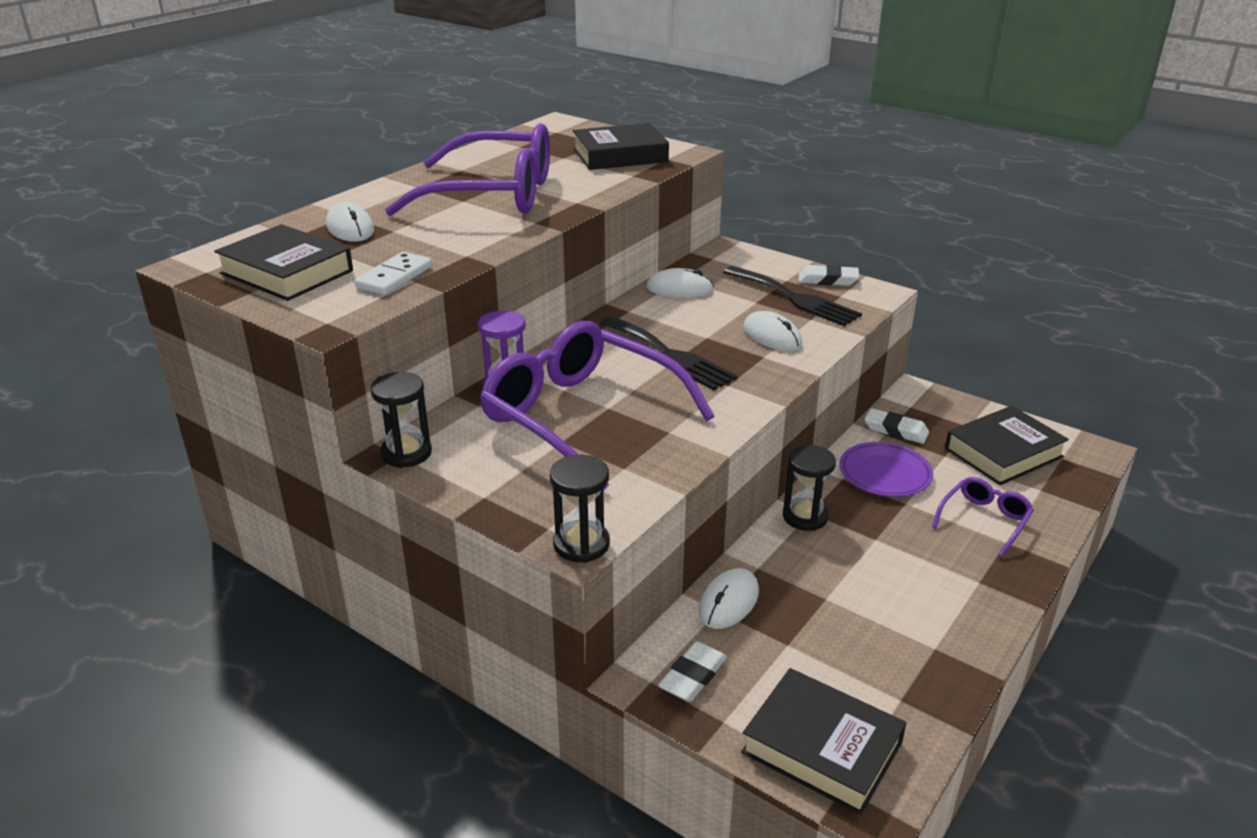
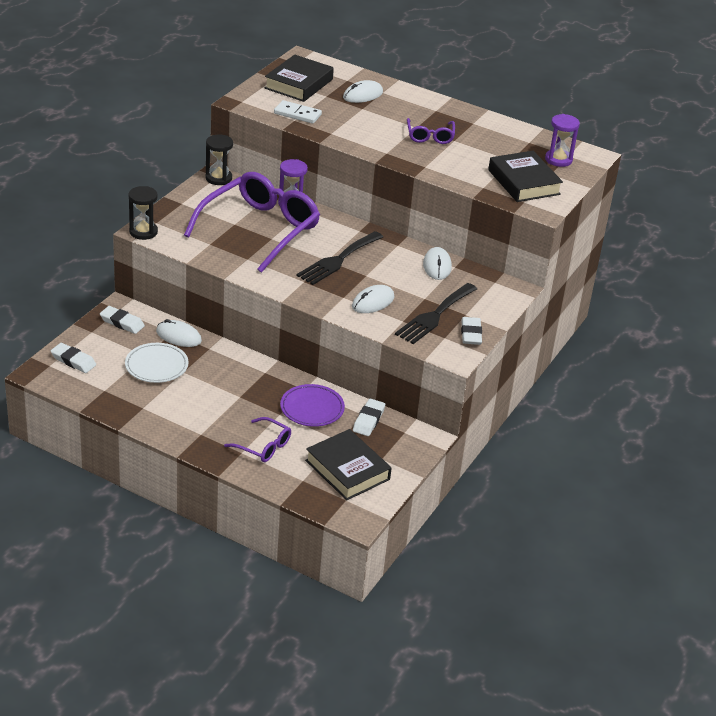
camera: 80 degrees right, 5 degrees up
purple glasses [385,123,550,216] -> purple glasses [407,118,455,144], size x0.46
black book [741,668,906,815] -> white eraser [51,343,96,373]
black hourglass [783,445,836,531] -> none
none -> white plate [125,343,189,383]
none -> purple hourglass [545,114,580,167]

